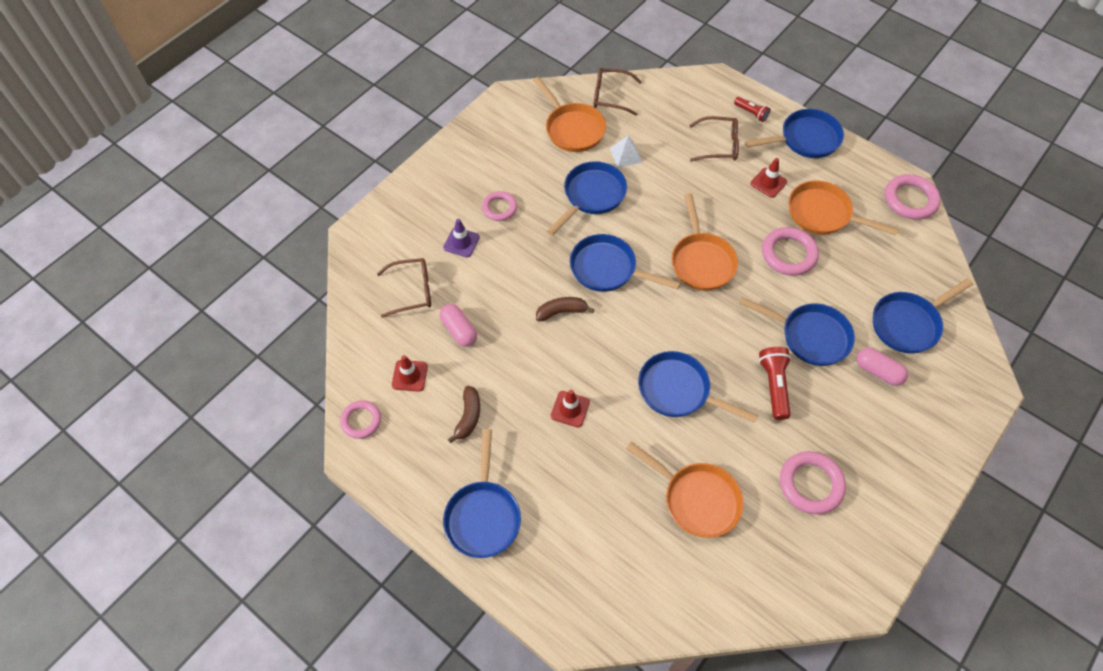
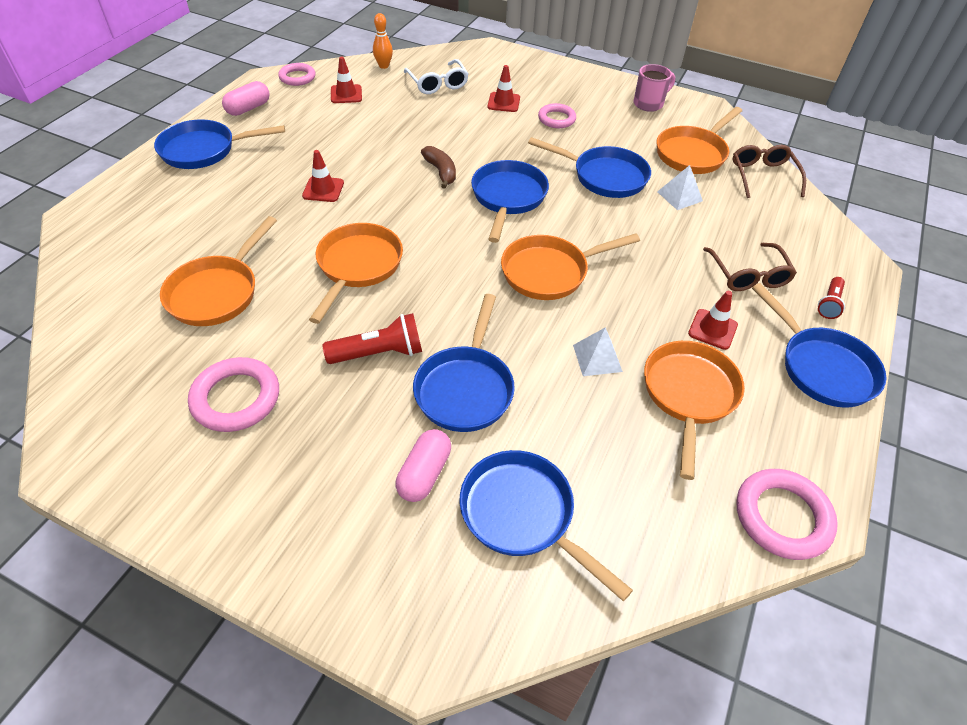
camera: 75 degrees right, 10 degrees down
brown glasses [377,258,431,318] -> white glasses [404,59,469,94]
pink capsule [440,304,477,346] -> pink capsule moved to [222,81,270,116]
purple traffic cone [443,219,480,258] -> red traffic cone [487,65,520,112]
brown banana [448,386,480,443] -> none
blue pan [638,351,758,423] -> orange pan [309,223,403,324]
pink ring [762,227,819,276] -> white pyramid [573,327,623,376]
none -> orange bowling pin [373,13,393,69]
none -> pink mug [633,64,675,112]

